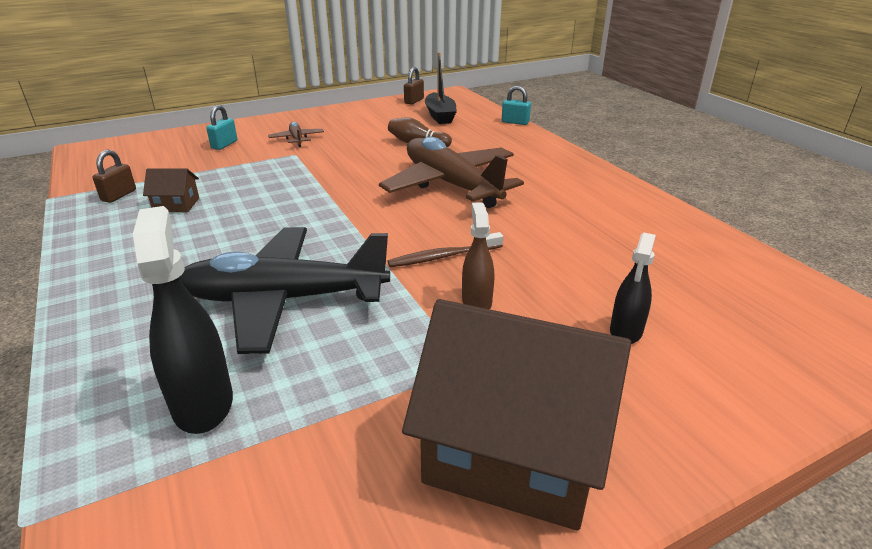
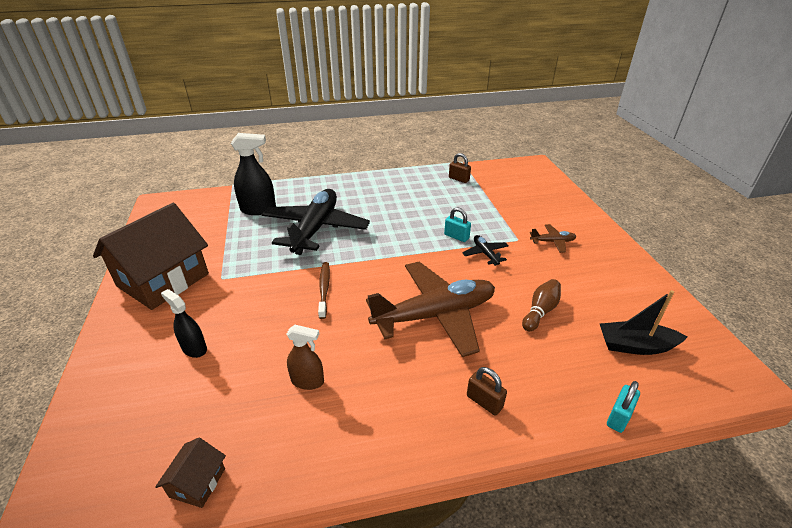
camera: 105 degrees right, 5 degrees up
brown house [143,168,199,212] -> brown house moved to [155,438,226,508]
turquoise padlock [206,105,237,150] -> turquoise padlock moved to [444,207,471,242]
brown padlock [404,67,424,105] -> brown padlock moved to [467,367,507,415]
brown spray bottle [462,202,494,309] -> brown spray bottle moved to [286,325,324,390]
none -> black plane [462,235,509,266]

